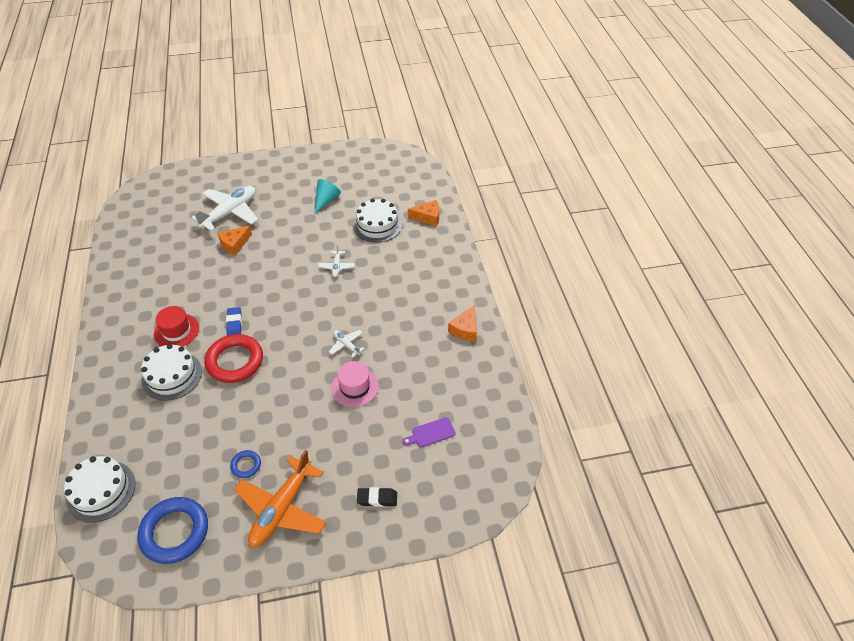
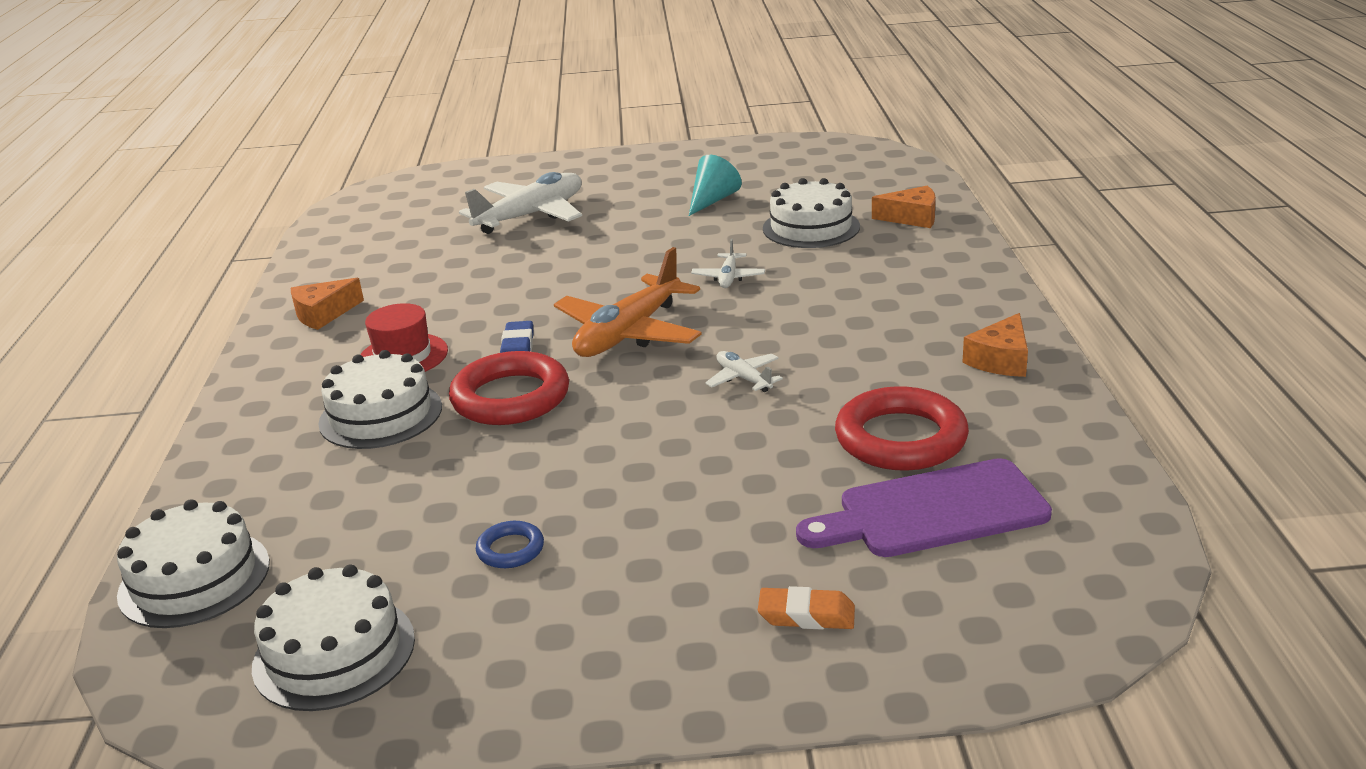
camera: 10 degrees right, 20 degrees down
blue ring [138,497,208,564] -> white cake [252,564,415,711]
orange cheese [217,225,252,256] -> orange cheese moved to [291,278,364,330]
orange plane [234,450,326,547] -> orange plane moved to [554,247,702,357]
pink hat [331,361,379,407] -> none
black eraser [357,487,397,507] -> orange eraser [758,586,855,630]
purple cutting board [403,417,456,448] -> purple cutting board [796,458,1052,557], size x2.04
none -> red ring [835,386,969,471]

